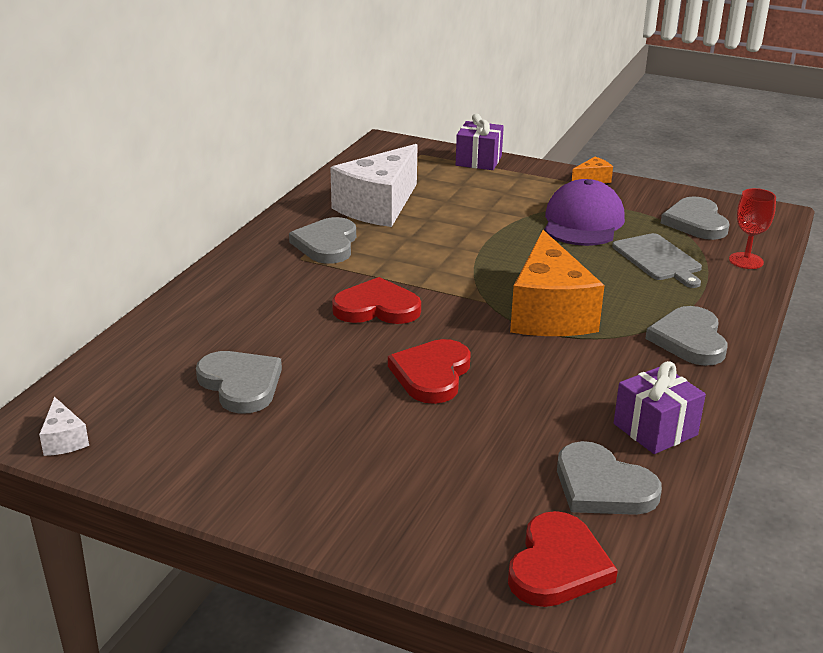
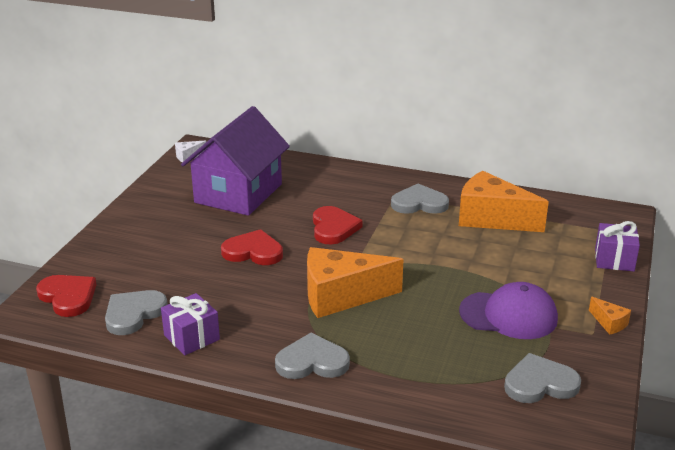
camera: 85 degrees right, 0 degrees up
grey heart [196,351,282,414] -> purple house [181,106,290,216]
white cheese [330,144,418,227] -> orange cheese [459,171,549,232]
red heart [508,511,618,607] -> red heart turned 150 degrees counterclockwise [36,275,97,317]
grey cutting board [612,233,702,288] -> none
red goblet [729,188,776,269] -> none

